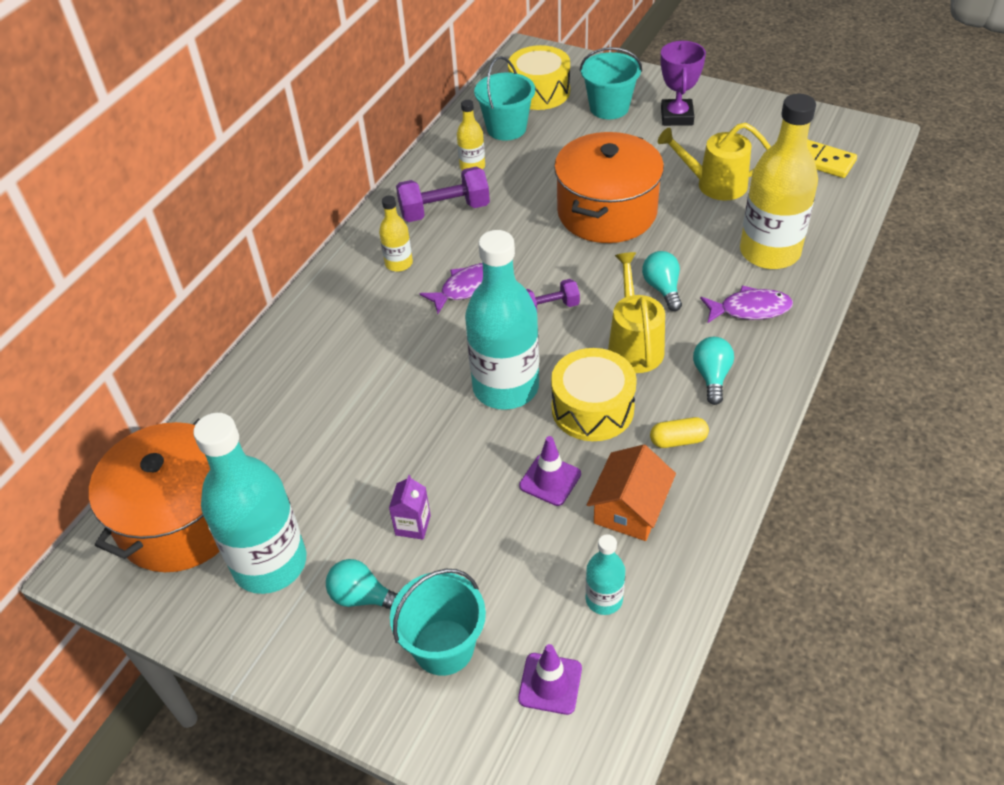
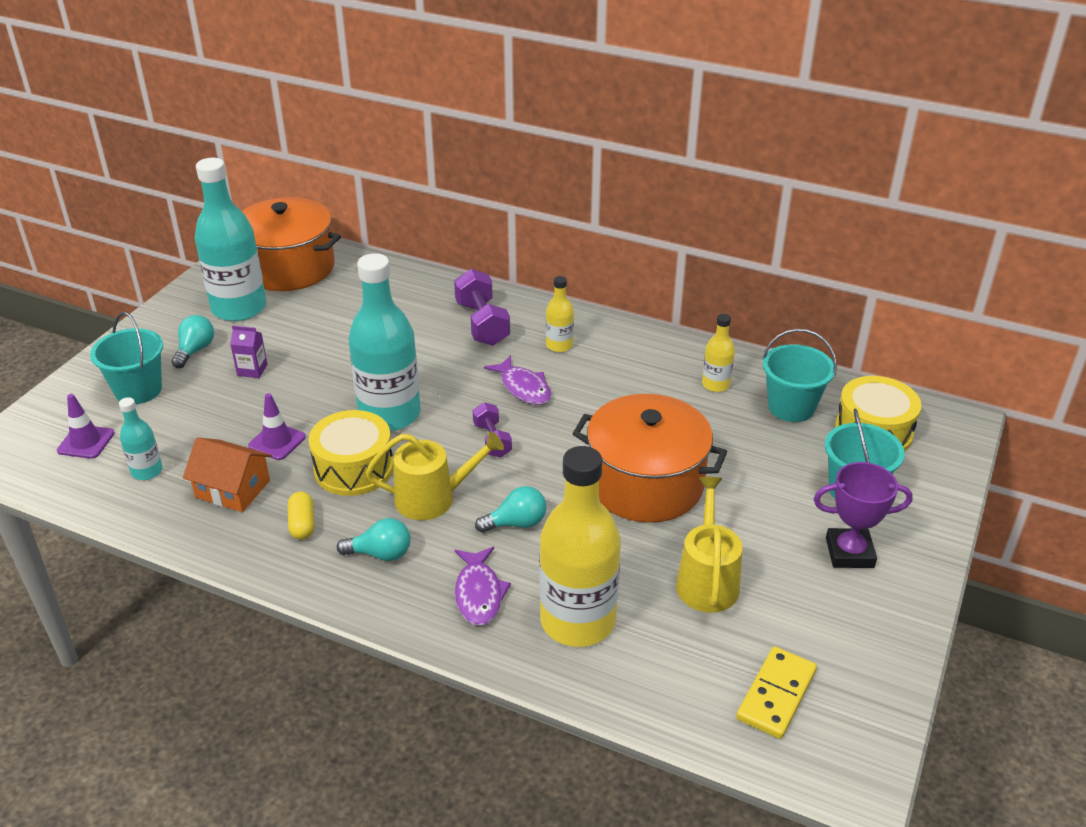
camera: 85 degrees right, 10 degrees down
purple dumbbell [396,167,490,222] -> purple dumbbell moved to [454,269,510,346]

